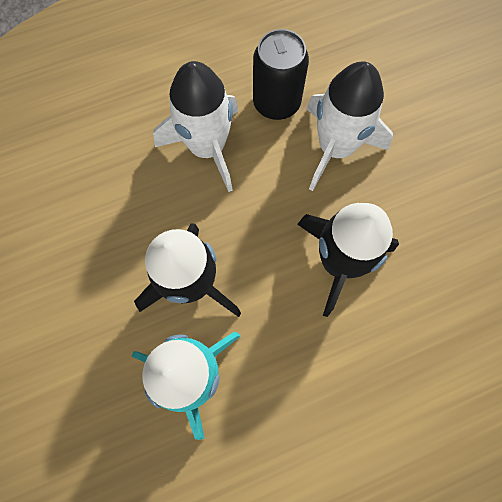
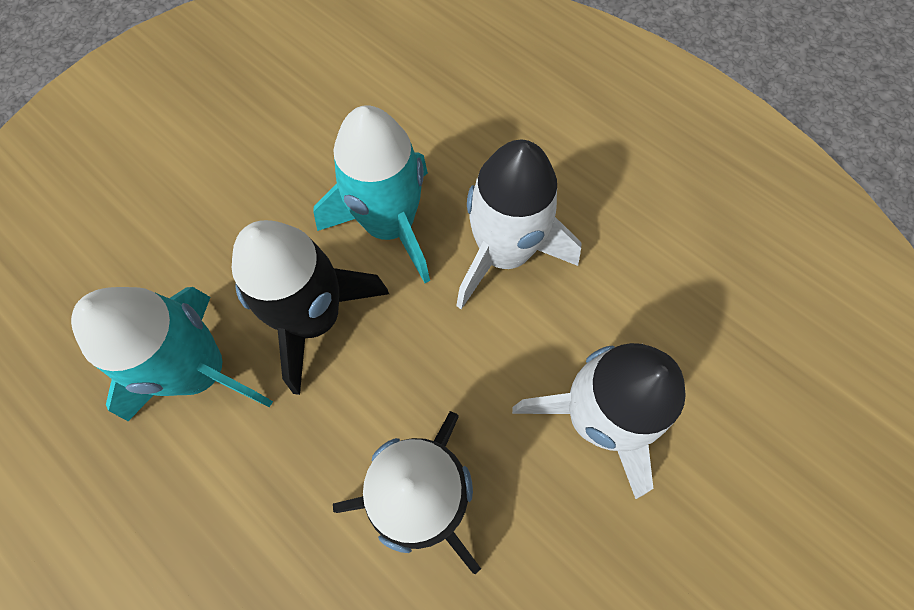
camera: 65 degrees right, 5 degrees down
black can [253,29,309,120] -> none
none -> turquoise rocket [313,105,430,283]

